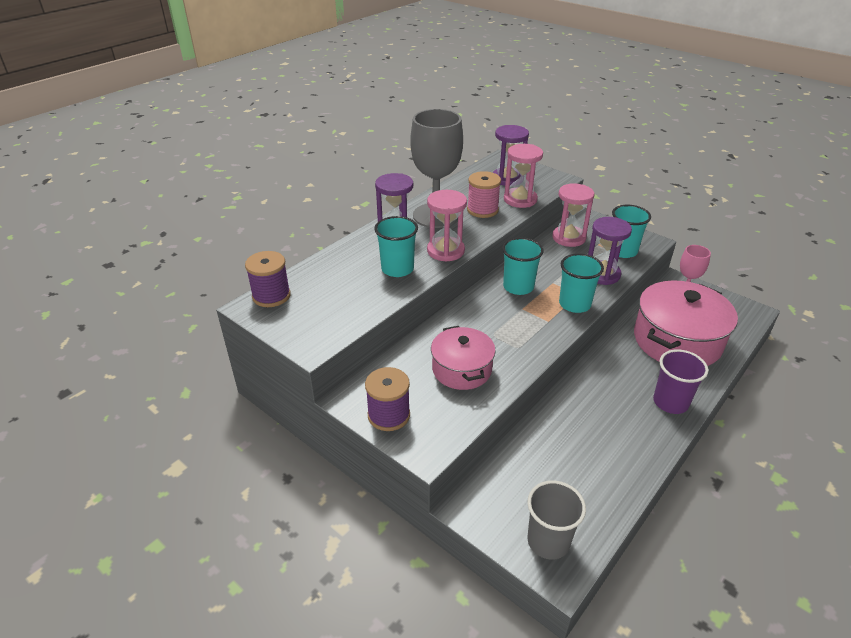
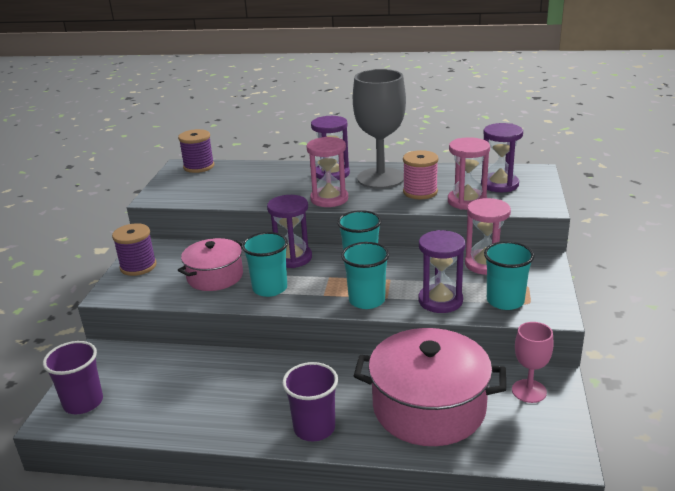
camera: 60 degrees right, 10 degrees down
turquoise cup [374,216,418,277] -> turquoise cup moved to [242,232,288,297]
grey cup [527,480,586,560] -> purple cup [43,341,103,414]
none -> purple hourglass [267,195,312,268]

